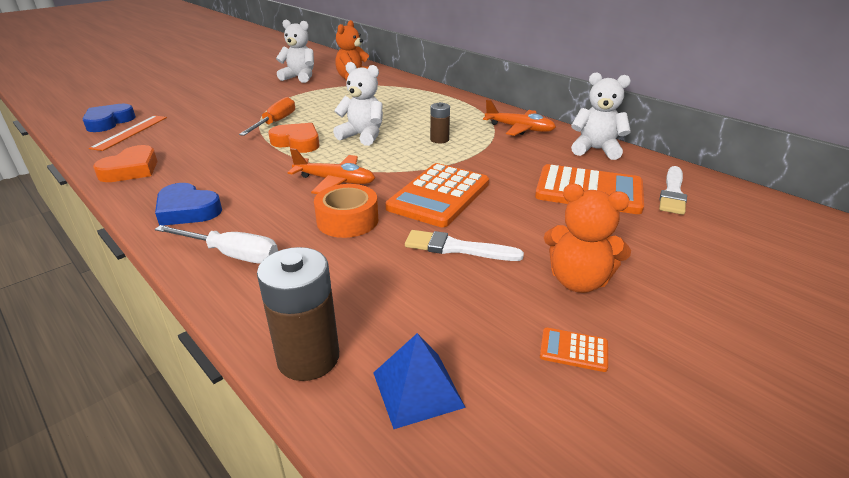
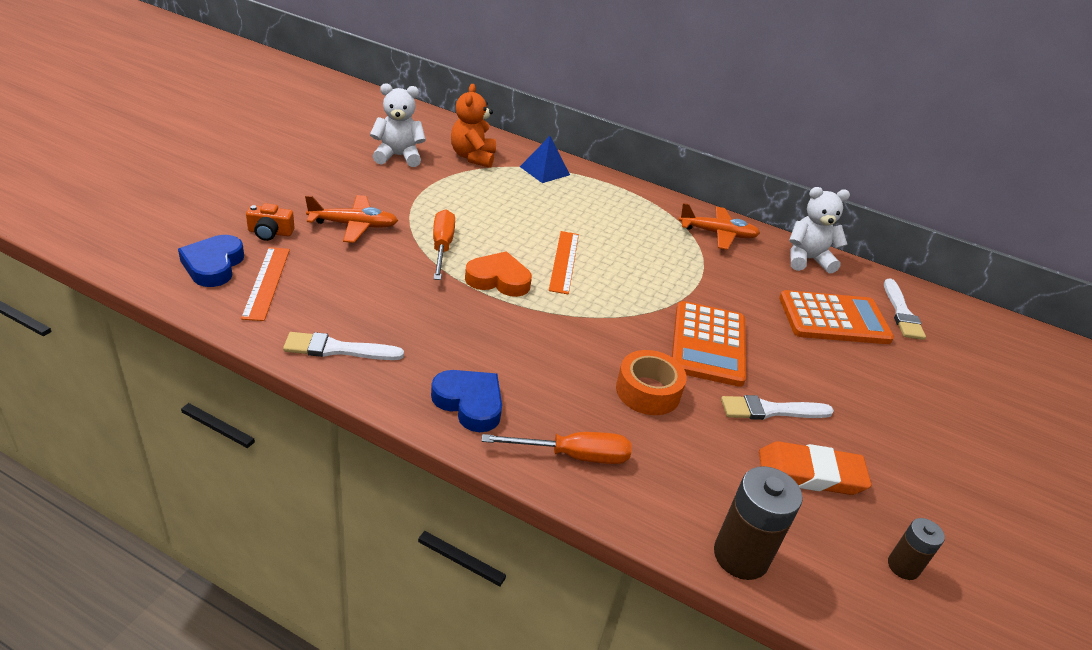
camera: 25 degrees left, 5 degrees up
orange heart [93,145,158,182] -> white brush [283,332,404,360]
blue heart [155,183,222,226] -> blue heart turned 150 degrees counterclockwise [431,370,502,432]
white screwdriver [155,225,278,264] -> orange screwdriver [482,432,632,464]
orange plane [288,148,375,194] -> orange plane moved to [305,195,398,243]
white teddy bear [333,62,383,146] -> orange ruler [549,231,579,294]
blue pyramid [374,333,466,429] -> blue pyramid moved to [520,136,570,183]
brown battery [430,102,450,143] -> brown battery moved to [888,518,945,580]
orange calculator [540,328,608,372] -> none
orange teddy bear [544,184,631,293] -> none
none -> orange camera [246,203,294,241]
none -> orange eraser [759,441,872,495]

